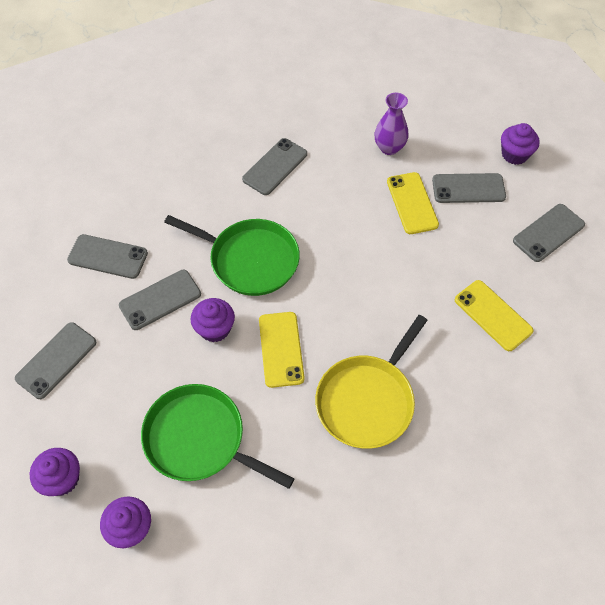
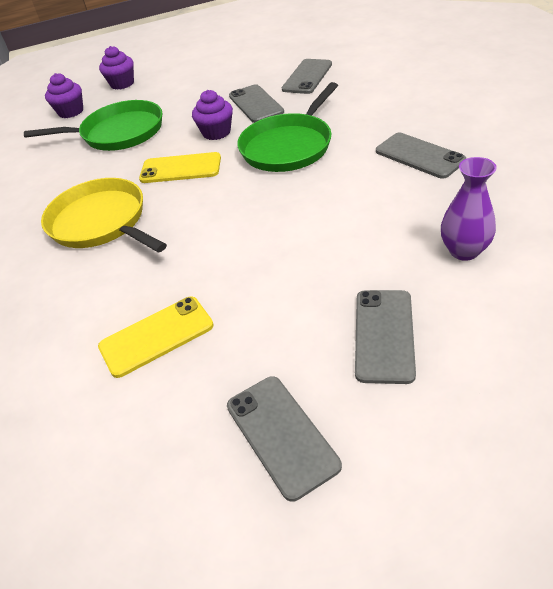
camera: 105 degrees right, 15 degrees down
grey phone [15,322,96,399] -> none
green pan [141,384,295,489] -> green pan turned 45 degrees clockwise [24,100,162,151]
yellow phone [387,172,439,234] -> none
purple cupcake [501,123,540,165] -> none

